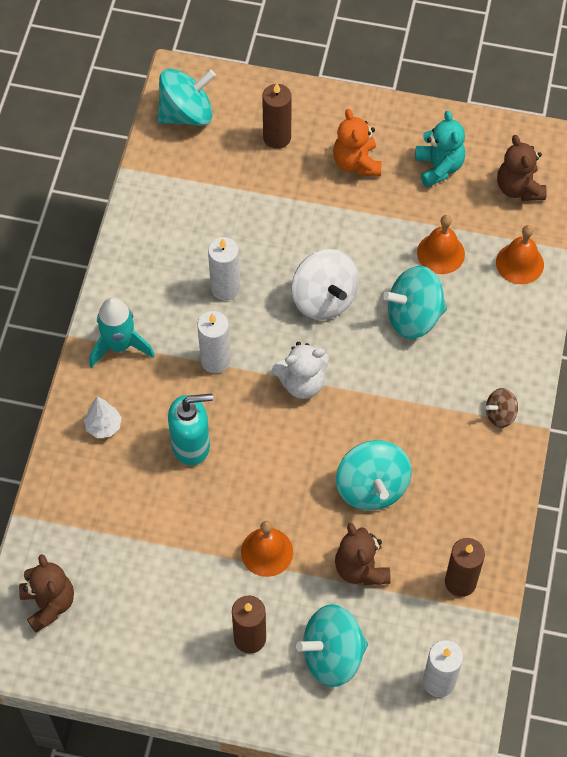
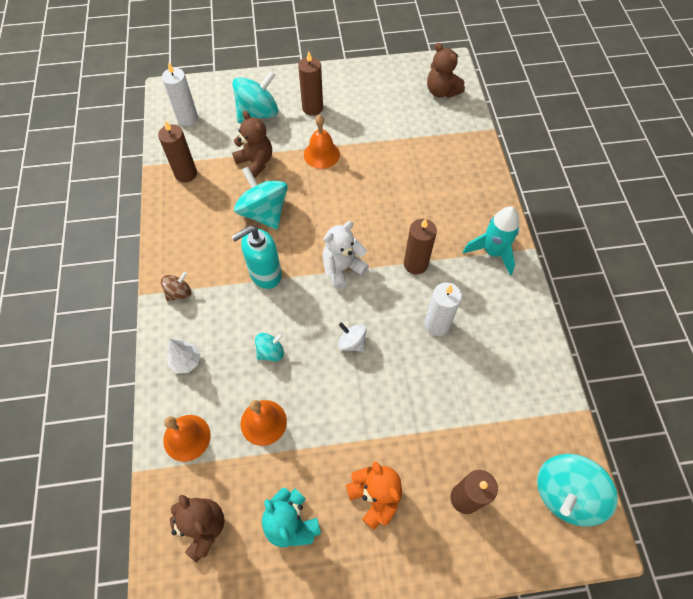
camera: 160 degrees right, 0 degrees up
white tree [84,397,121,438] -> white tree moved to [167,339,200,374]
turquoise soap dispenser [168,393,213,466] -> turquoise soap dispenser moved to [231,226,282,289]
white candle [197,311,231,373] -> brown candle [404,219,437,275]
white spinning top [292,249,359,320] -> white spinning top [338,322,366,352], size x0.52
turquoise spinning top [383,266,447,339] -> turquoise spinning top [255,333,284,361], size x0.52

